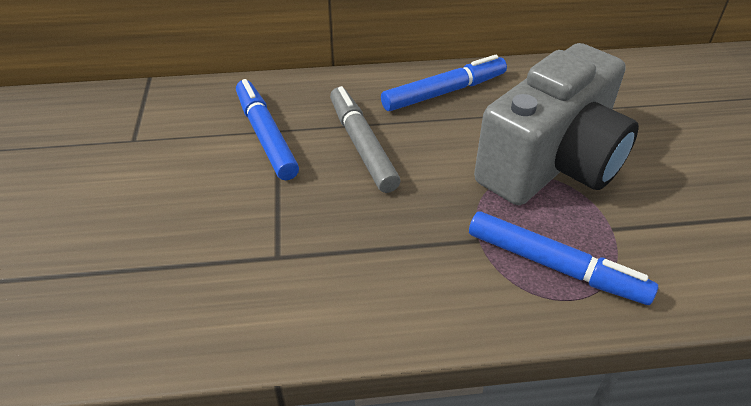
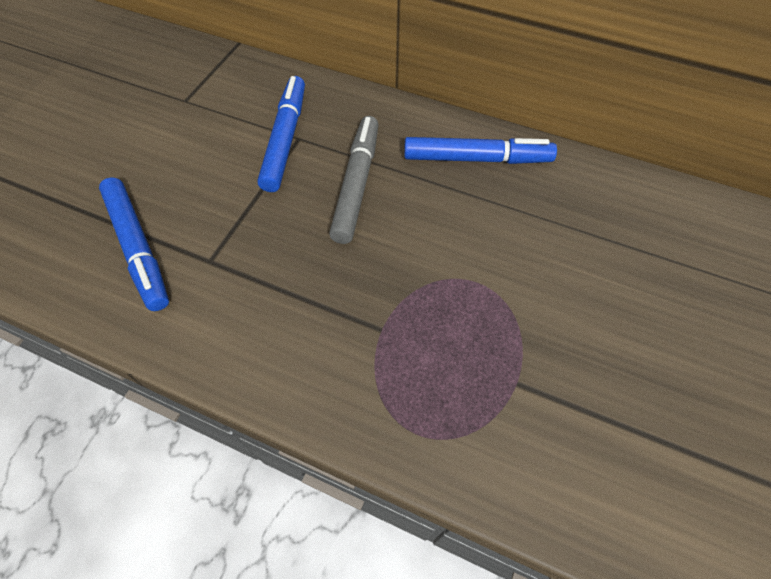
camera: 30 degrees right, 15 degrees up
blue marker [469,211,658,305] -> blue marker moved to [99,178,169,311]
grey camera [474,43,639,205] -> none

